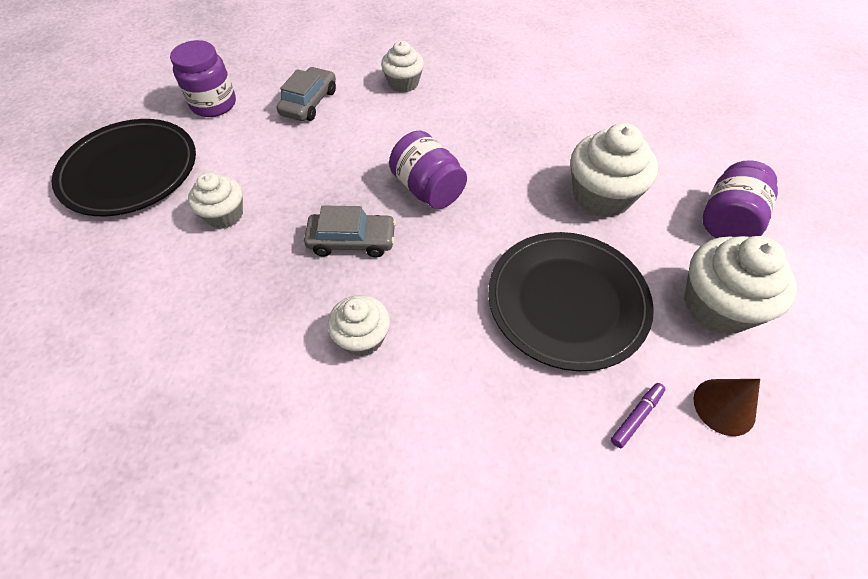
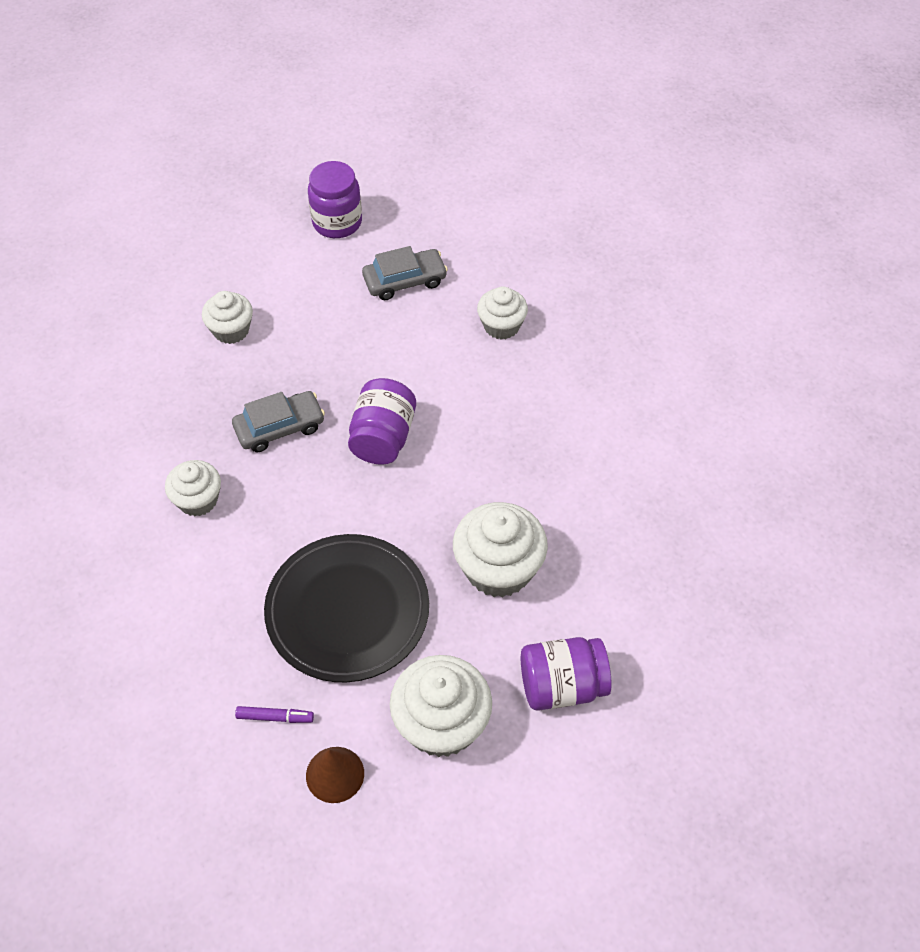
camera: 50 degrees right, 0 degrees up
black plate [52,119,196,216] -> none
grey car [304,205,396,258] -> grey car turned 75 degrees counterclockwise [232,391,325,452]

